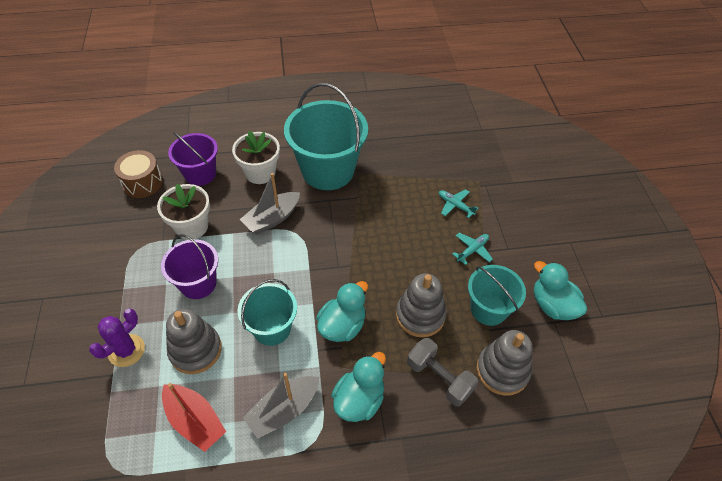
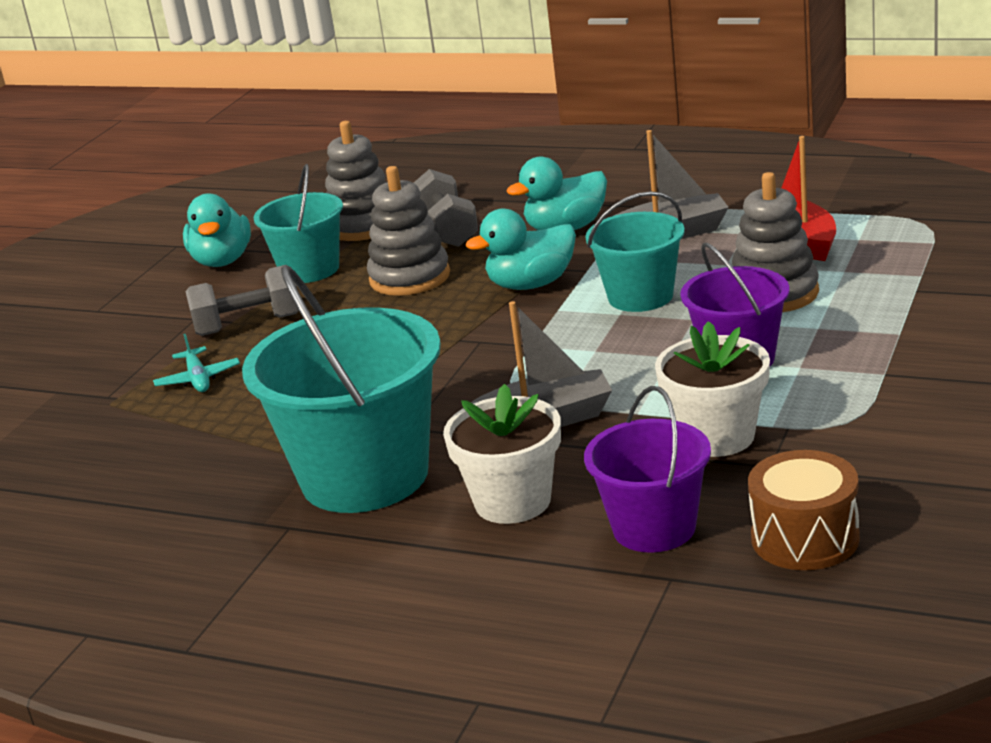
camera: 145 degrees left, 25 degrees down
purple cactus [89,309,145,367] -> none
turquoise plane [452,233,493,265] -> grey dumbbell [185,265,299,336]

